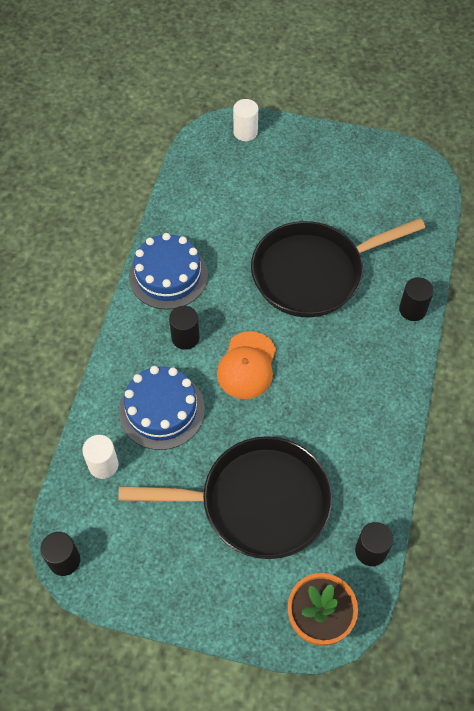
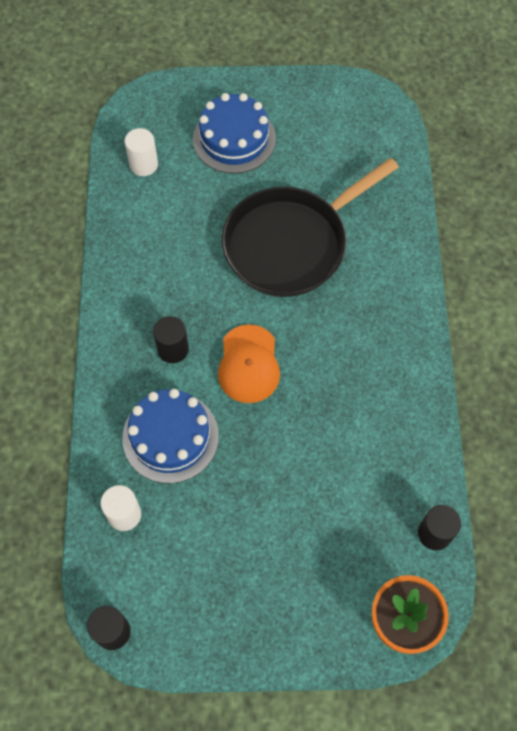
camera: 15 degrees left, 5 degrees up
black pan [118,436,332,559] -> none
blue cake [129,233,208,310] -> blue cake moved to [193,93,276,174]
white cylinder [233,99,258,141] -> white cylinder moved to [125,128,158,176]
black cylinder [399,277,434,321] -> none

